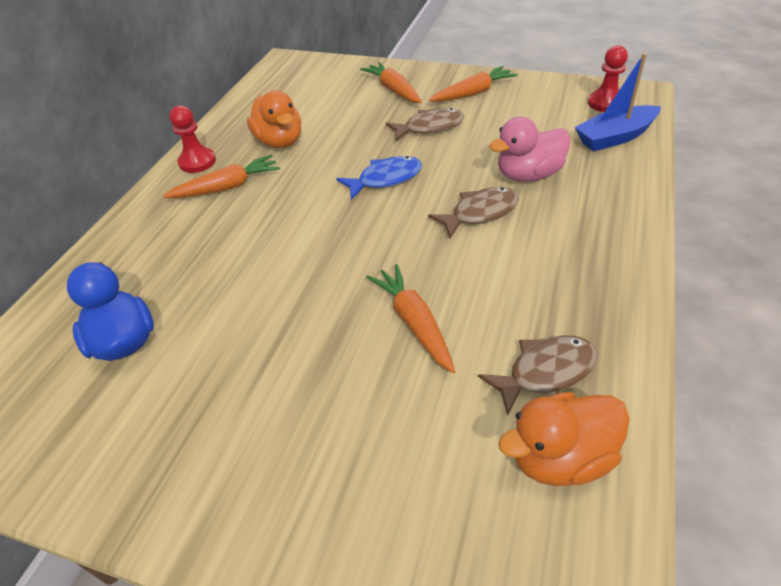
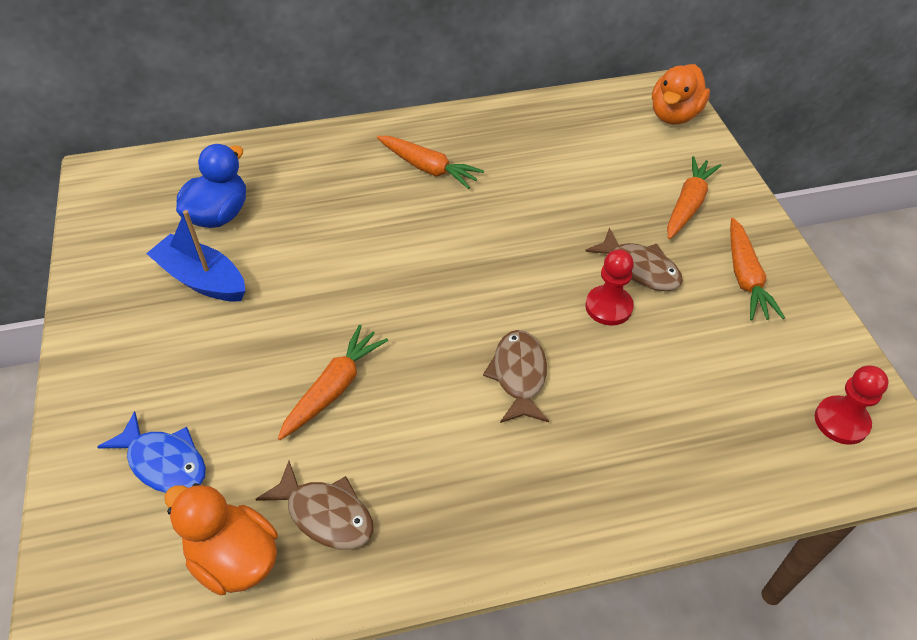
camera: 55 degrees right, 5 degrees up
red pawn [169,105,216,173] -> red pawn moved to [585,249,634,325]
orange duck [247,90,301,148] -> orange duck moved to [652,64,710,125]
blue fish [336,156,422,199] -> blue fish moved to [97,411,206,493]
brown fish [428,187,519,238] -> brown fish turned 120 degrees counterclockwise [483,330,549,423]
orange carrot [429,66,518,102] -> orange carrot turned 60 degrees clockwise [730,218,785,320]
pink duck [489,117,571,182] -> none
blue boat [575,53,661,151] -> blue boat moved to [146,210,245,301]

